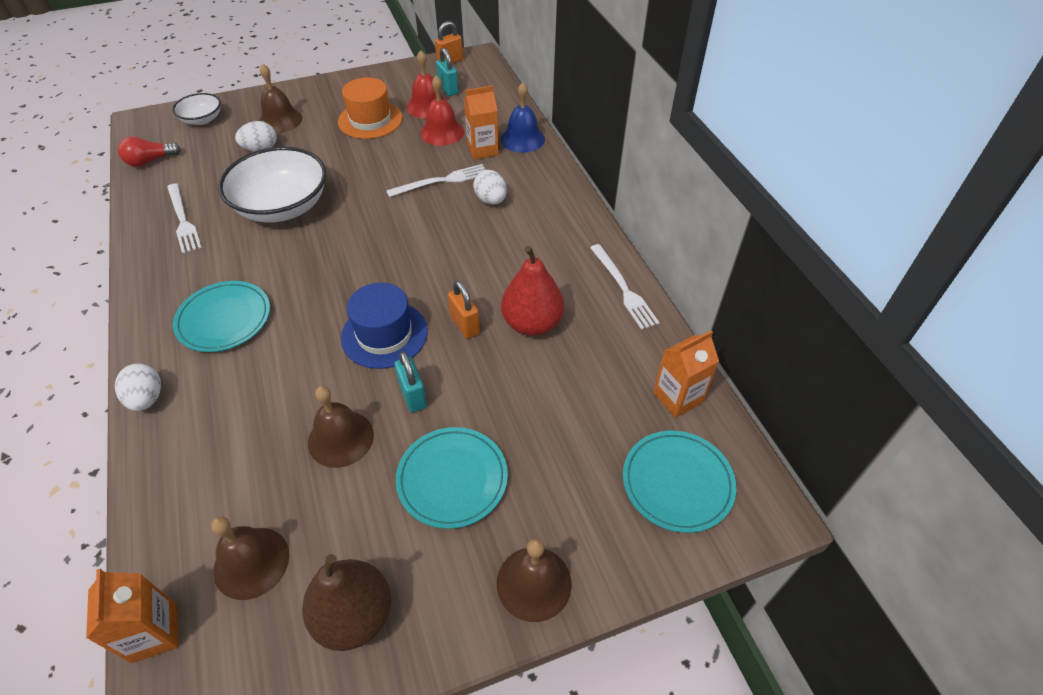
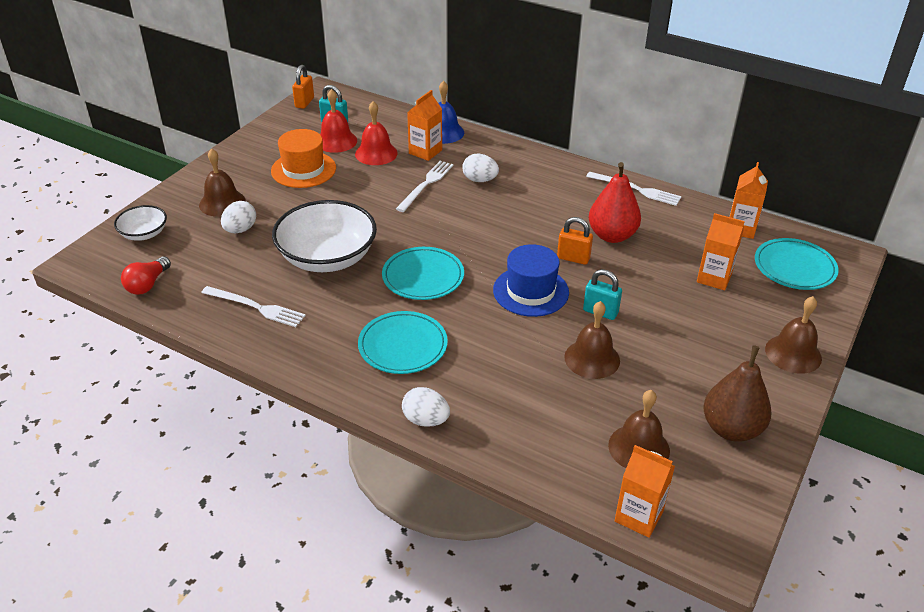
camera: 40 degrees left, 10 degrees down
turquoise plate [396,427,508,529] -> turquoise plate moved to [382,247,464,300]
none -> orange carton [697,213,745,290]

